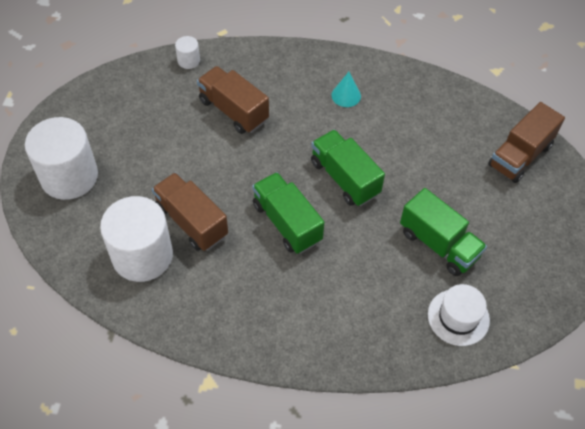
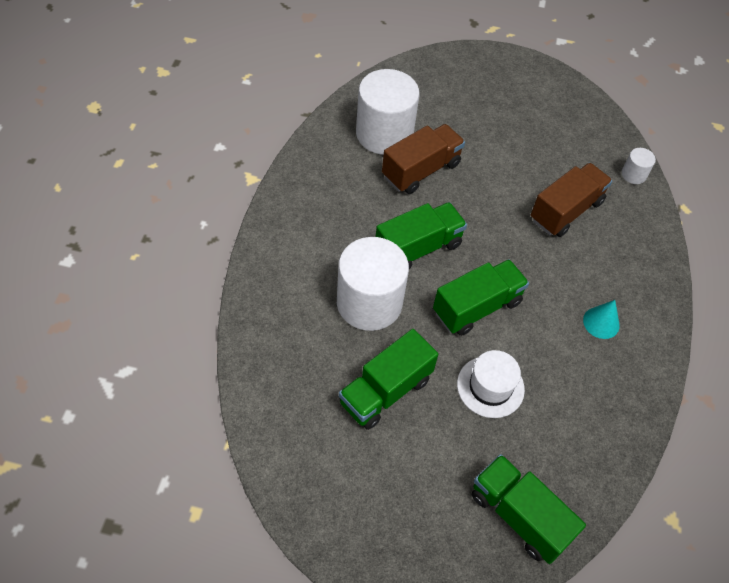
camera: 90 degrees right, 0 degrees up
white cylinder [25,117,98,200] -> white cylinder moved to [337,237,409,331]
white hat [428,284,490,346] -> white hat moved to [457,350,525,418]
brown truck [488,102,565,183] -> green truck [472,454,586,564]

